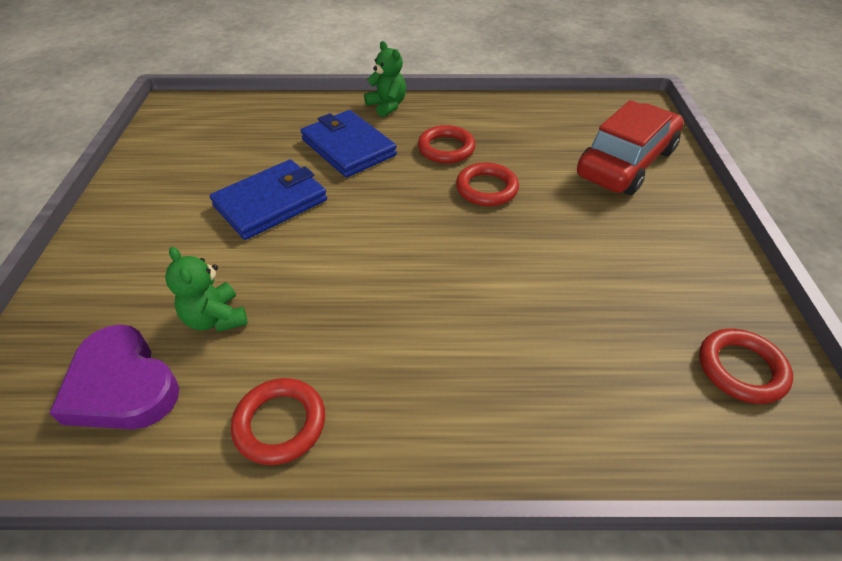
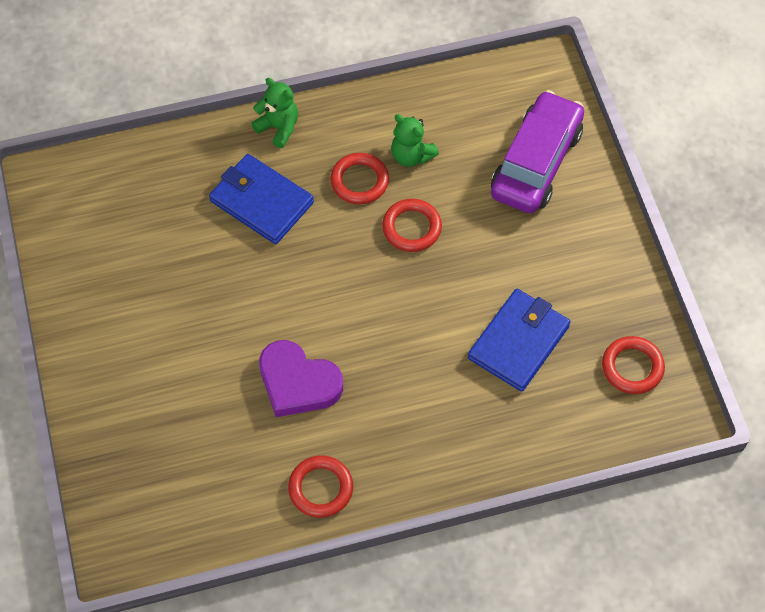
camera: 15 degrees left, 15 degrees up
purple heart [49,324,179,429] -> purple heart moved to [259,340,343,417]
green teddy bear [165,247,248,332] -> green teddy bear moved to [391,114,439,167]
blue wallet [210,159,327,240] -> blue wallet moved to [468,289,570,392]
red car [577,100,684,195] -> purple car [491,90,584,213]

